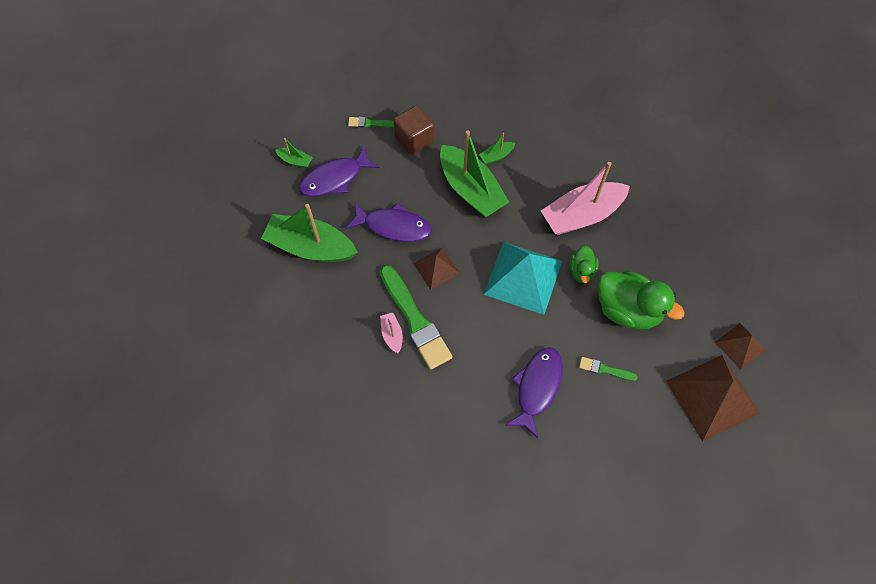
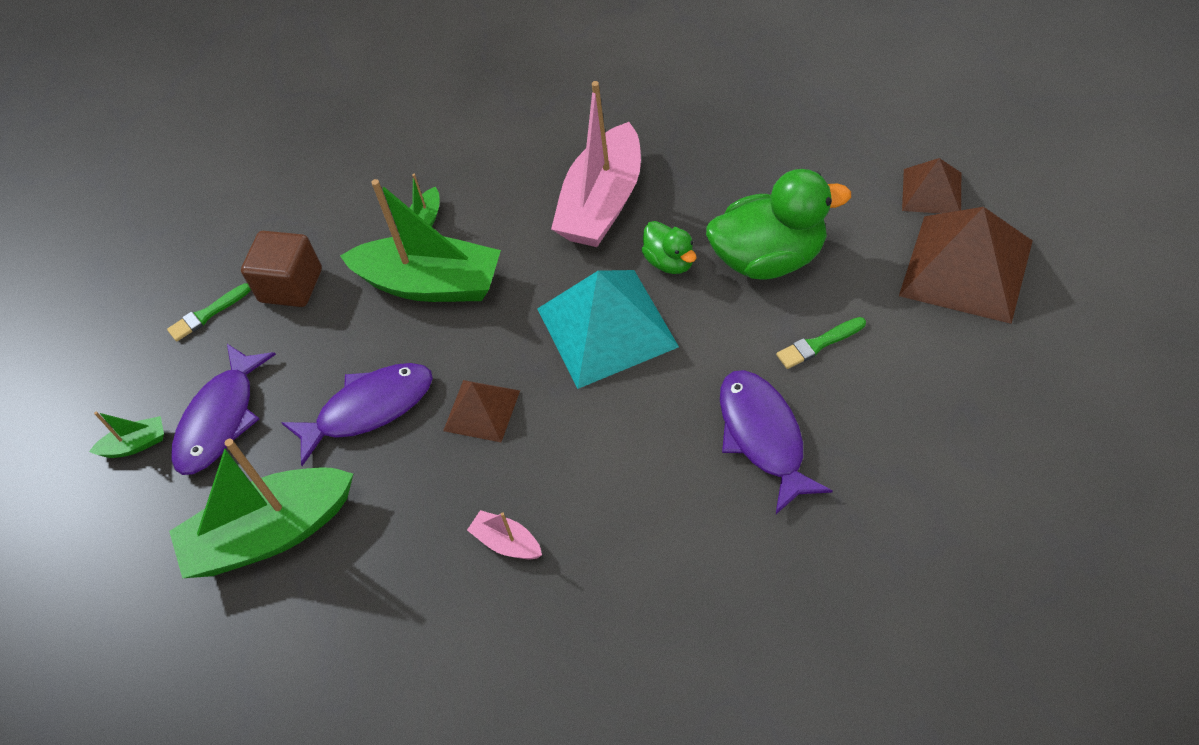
camera: 35 degrees left, 10 degrees down
green brush [380,265,453,370] -> none

